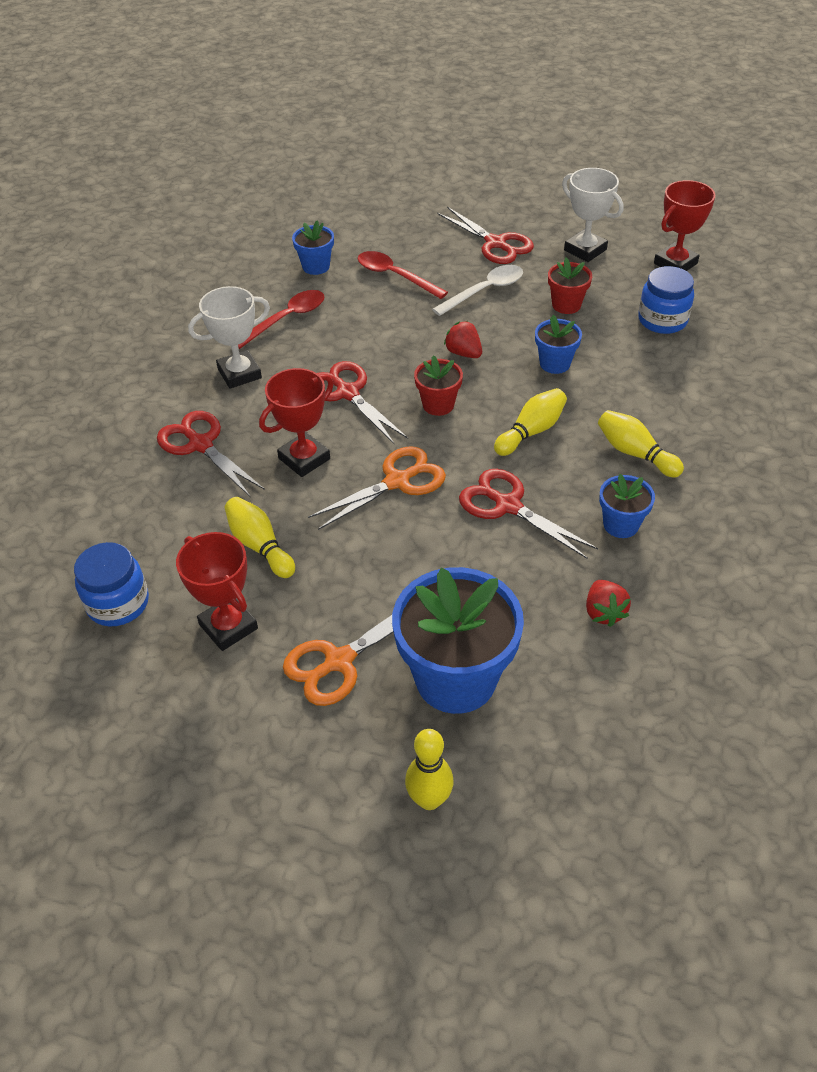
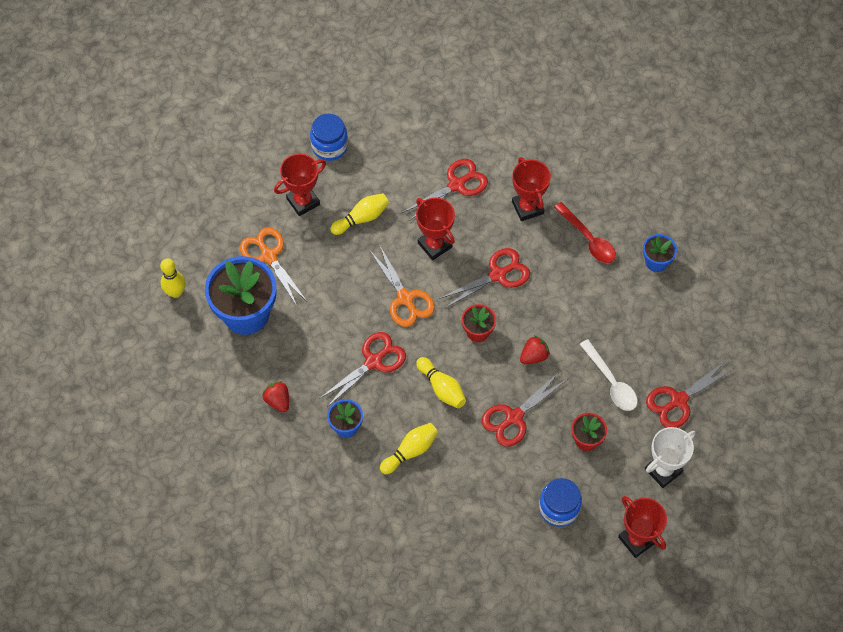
camera: 95 degrees right, 15 degrees up
white trophy [188,286,270,389] -> red trophy [512,157,551,221]
red spoon [358,251,448,299] -> none
blue flower pot [535,315,582,374] -> red scissors [482,371,568,447]
red strawberry [586,580,631,627] -> red strawberry turned 60 degrees clockwise [262,381,289,412]

